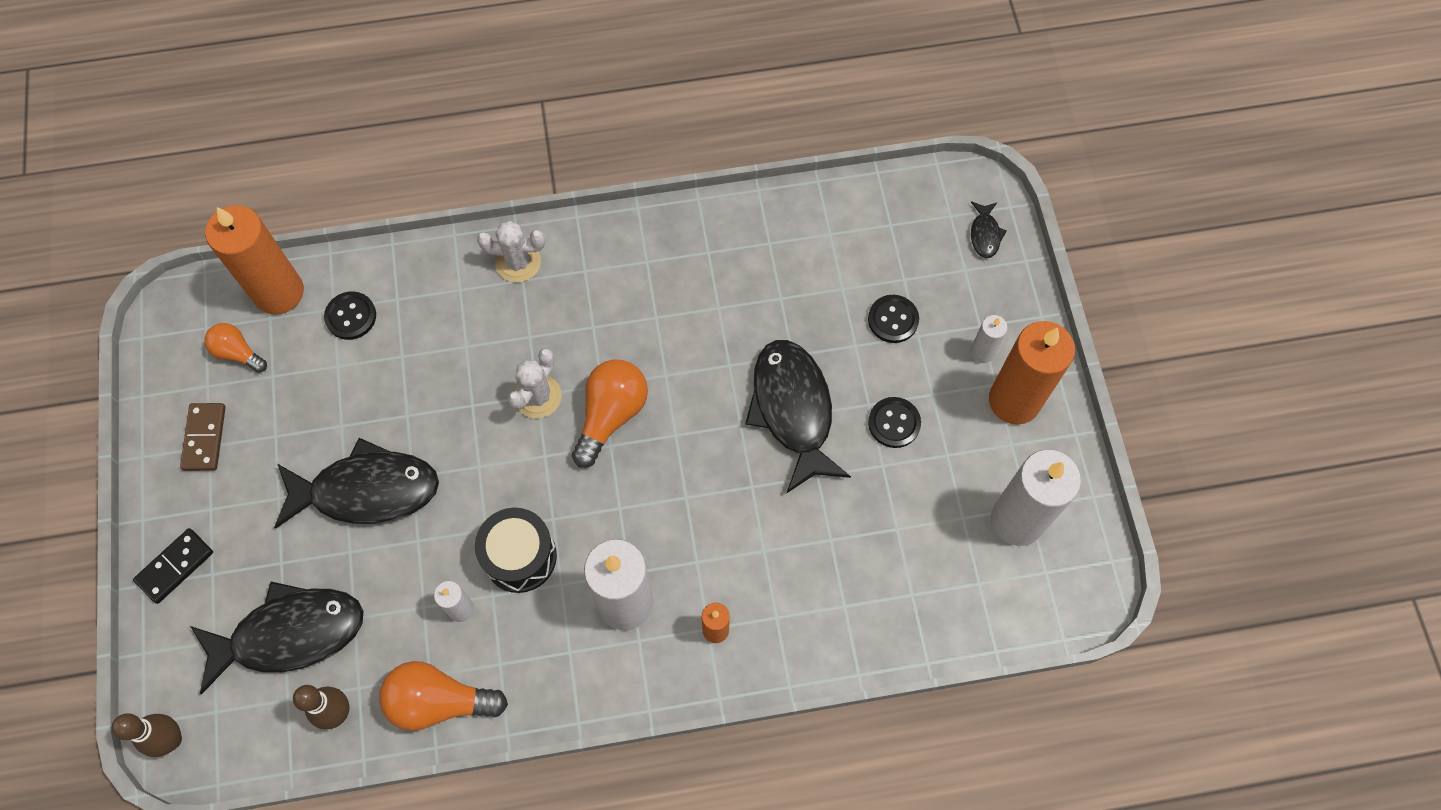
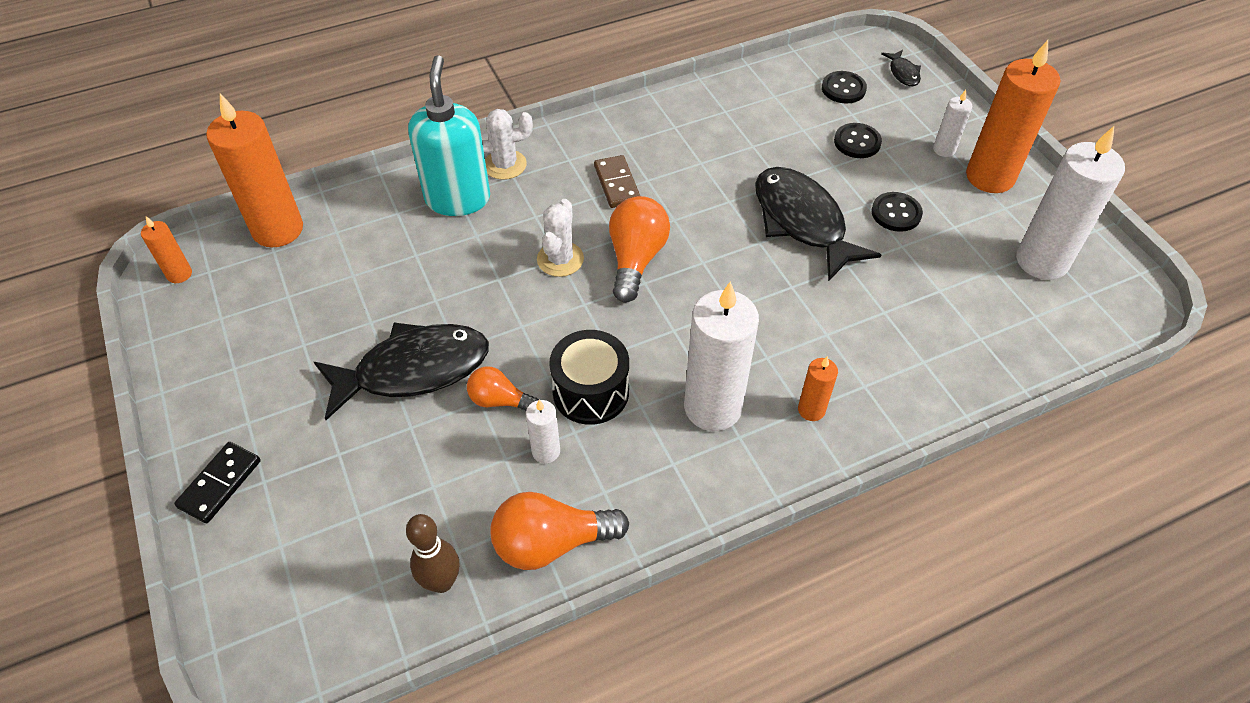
camera: 15 degrees left, 15 degrees down
brown bowling pin [112,713,182,757] -> none
brown domino [180,403,226,471] -> brown domino moved to [594,155,640,208]
black fish [190,582,363,694] -> none
orange light bulb [204,323,267,373] -> orange light bulb moved to [467,366,539,411]
black button [324,291,376,340] -> black button moved to [822,71,867,103]
none -> orange candle [141,216,192,283]
none -> turquoise soap dispenser [408,55,490,216]

